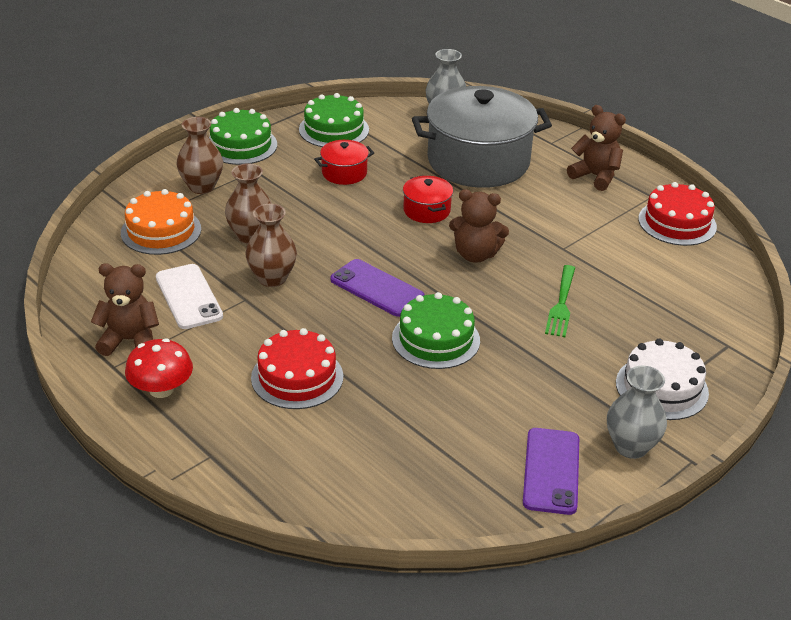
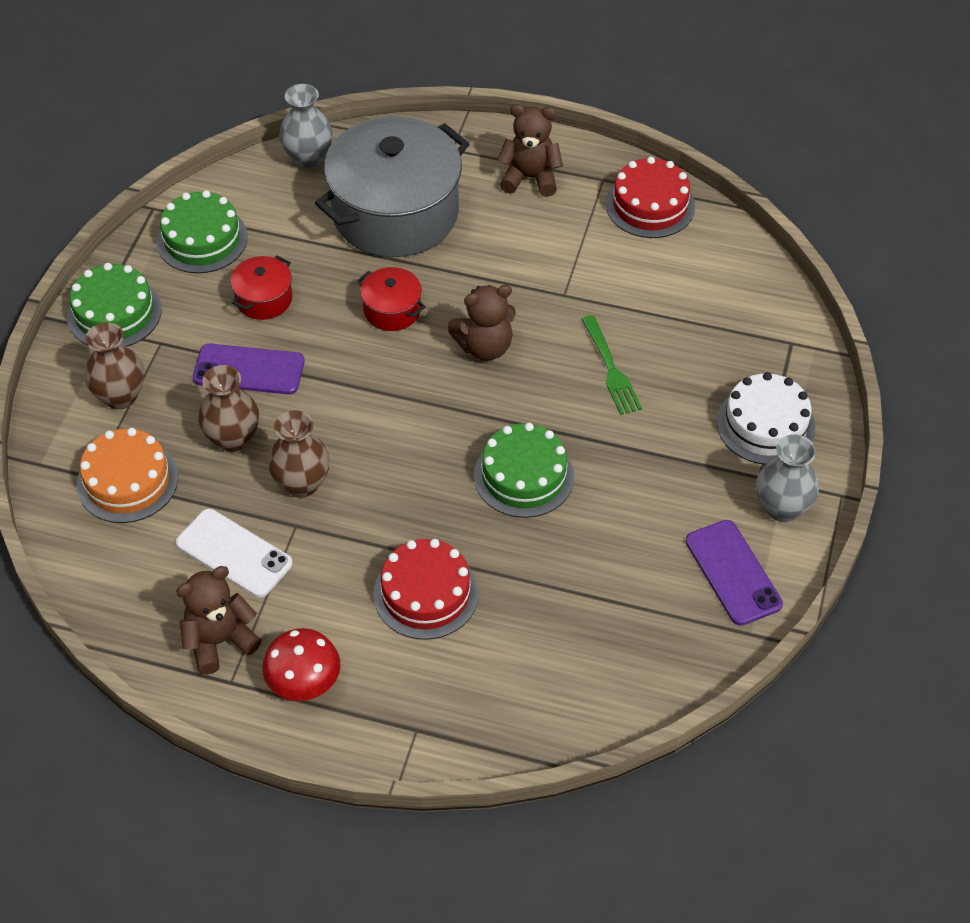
camera: 30 degrees left, 15 degrees up
purple phone [330,259,425,317] -> purple phone moved to [193,343,304,394]

